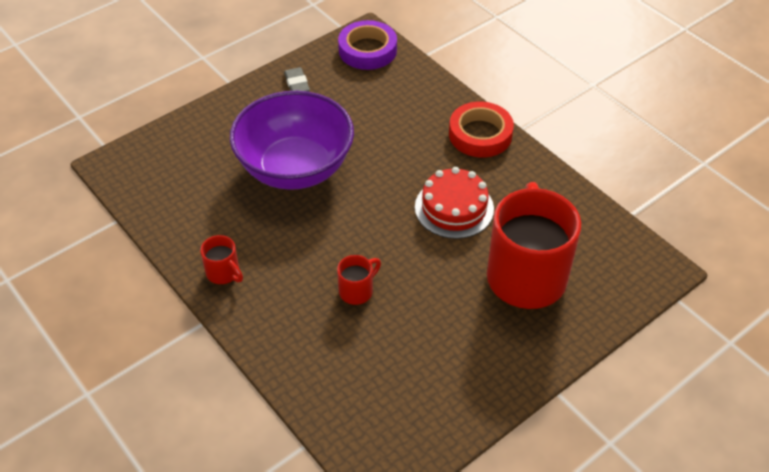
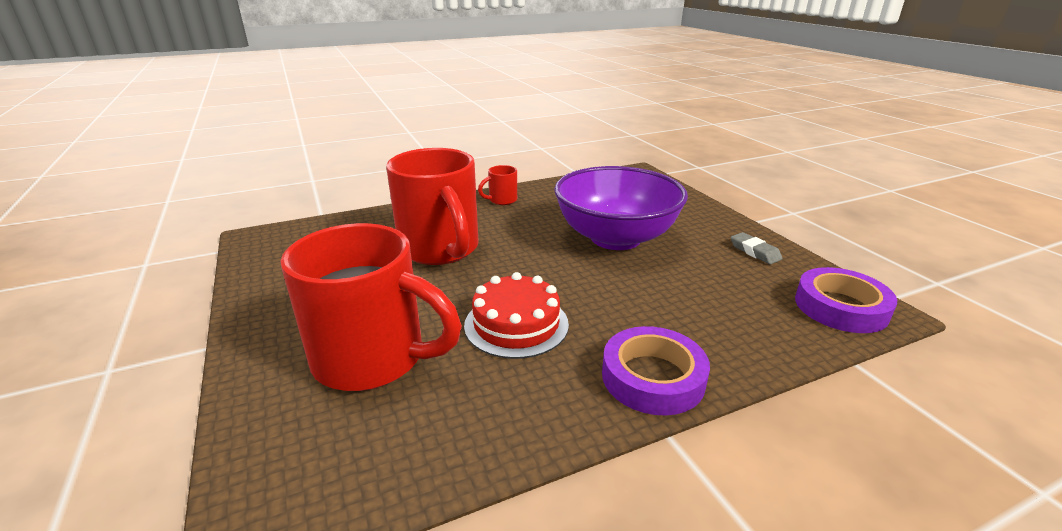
camera: 105 degrees right, 20 degrees down
grey eraser [284,67,310,91] -> grey eraser turned 60 degrees clockwise [731,232,782,264]
red mug [337,255,381,305] -> red mug [386,148,479,265], size x2.38
red tape [449,102,514,157] -> purple tape [602,326,710,415]

